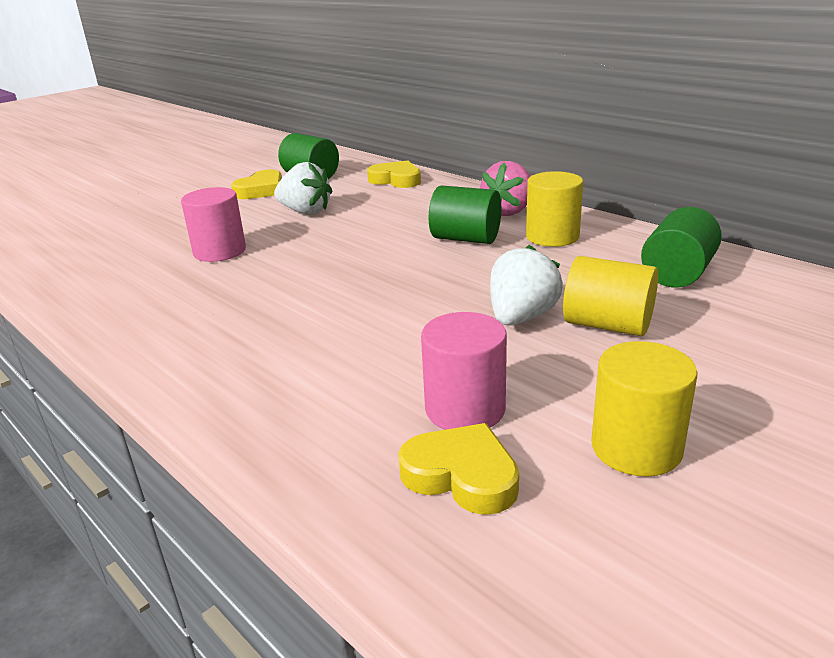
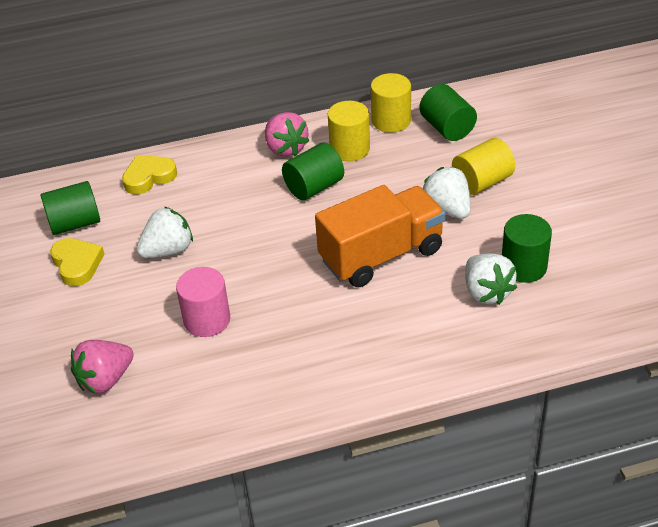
camera: 60 degrees left, 15 degrees up
yellow heart [398,423,519,515] -> none
pink cylinder [421,312,507,430] -> green cylinder [502,214,552,283]
yellow cylinder [591,341,698,477] -> yellow cylinder moved to [371,73,411,133]
none -> pink strawberry [71,340,134,394]
none -> orange truck [315,185,445,287]
none -> white strawberry [465,253,517,305]

